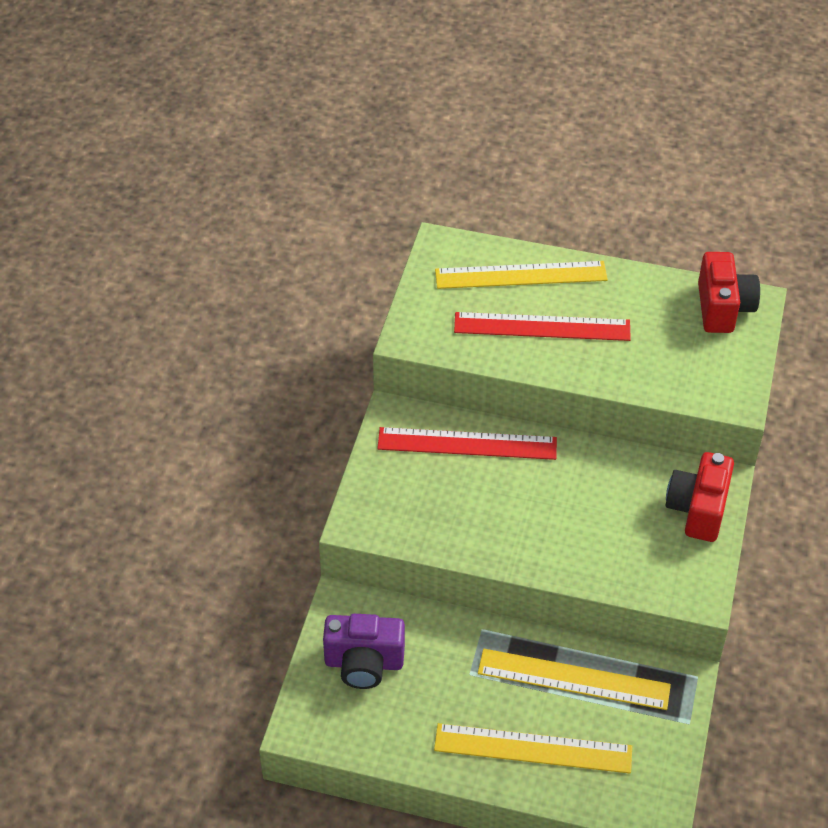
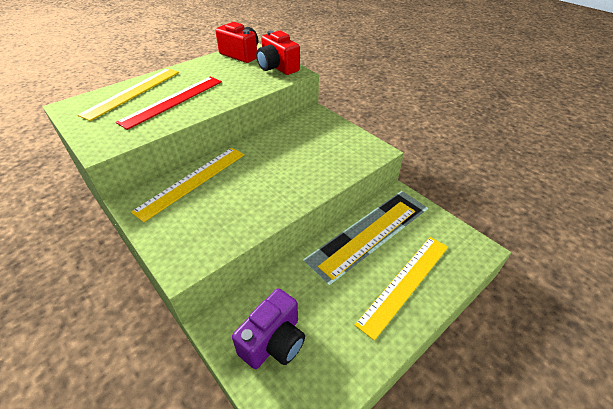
camera: 55 degrees left, 5 degrees down
red ruler [377,427,557,460] -> yellow ruler [131,148,244,222]
red camera [666,452,734,542] -> red camera moved to [256,31,300,75]

